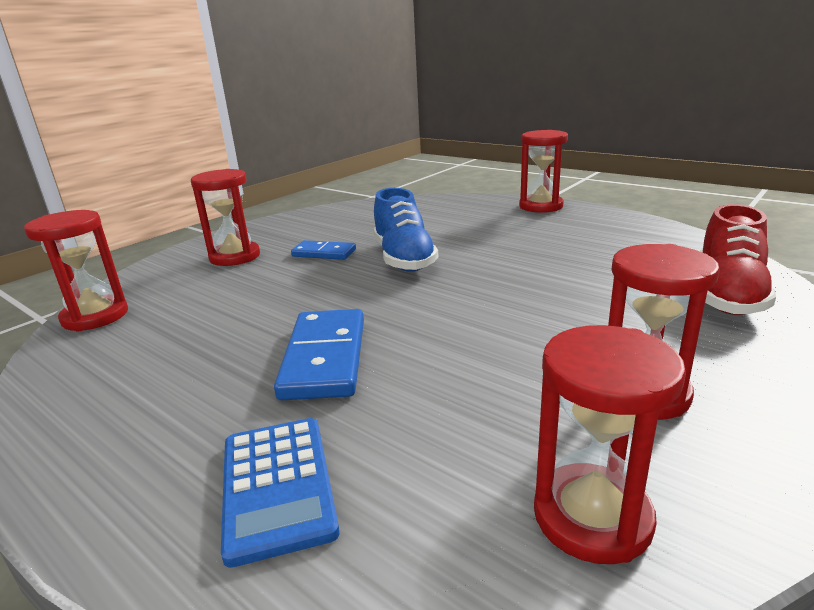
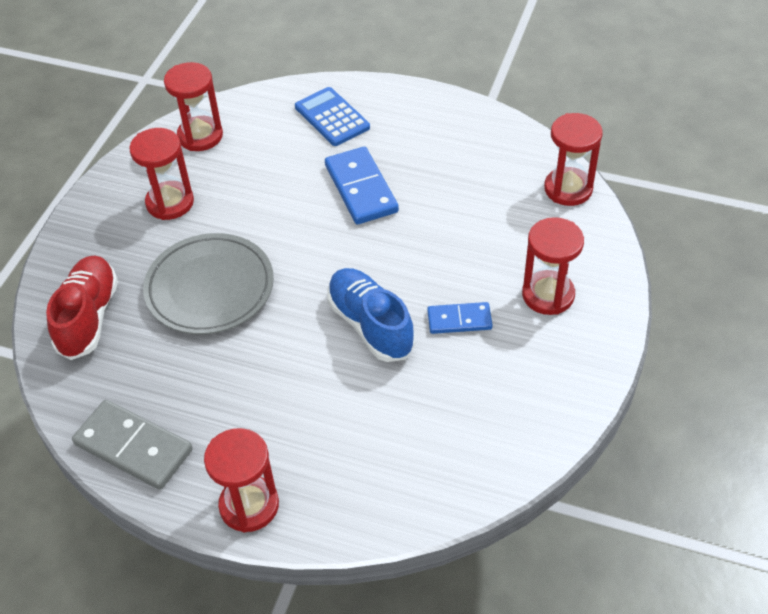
camera: 160 degrees right, 25 degrees up
none -> grey domino [72,400,193,490]
none -> grey plate [143,233,274,334]

